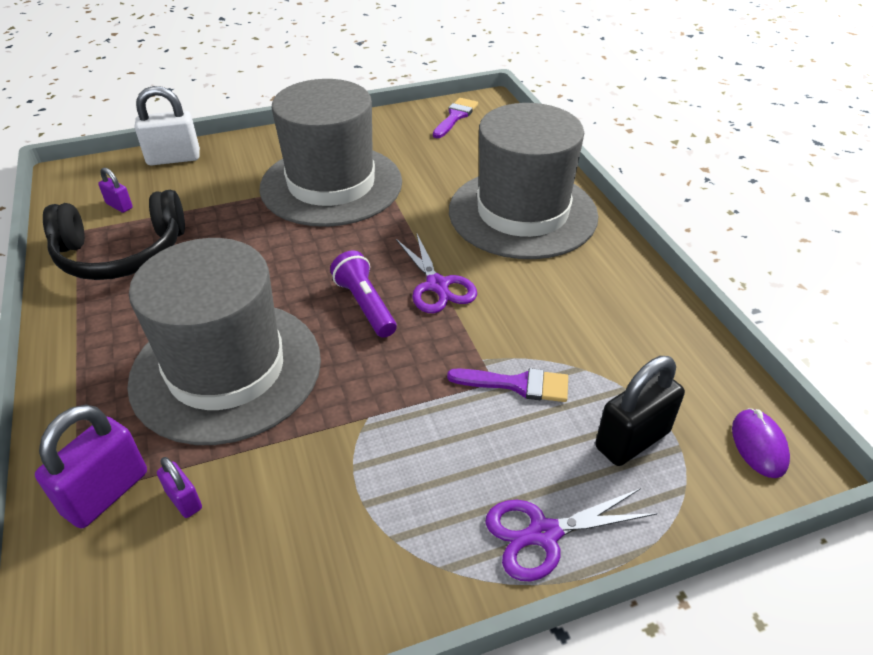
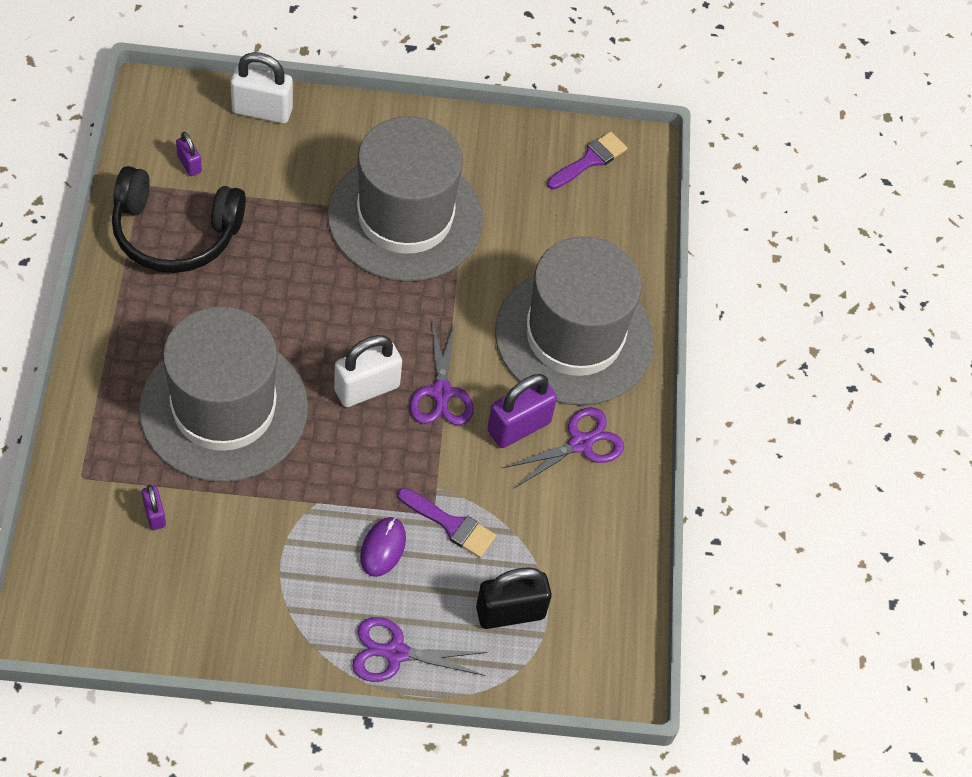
camera: 15 degrees right, 15 degrees up
purple padlock [35,405,147,529] -> purple padlock moved to [487,374,557,448]
purple flashlight [330,251,397,338] -> white padlock [334,335,402,407]
purple mouse [732,408,790,478] -> purple mouse moved to [360,517,406,577]
none -> purple scissors [503,407,624,488]

